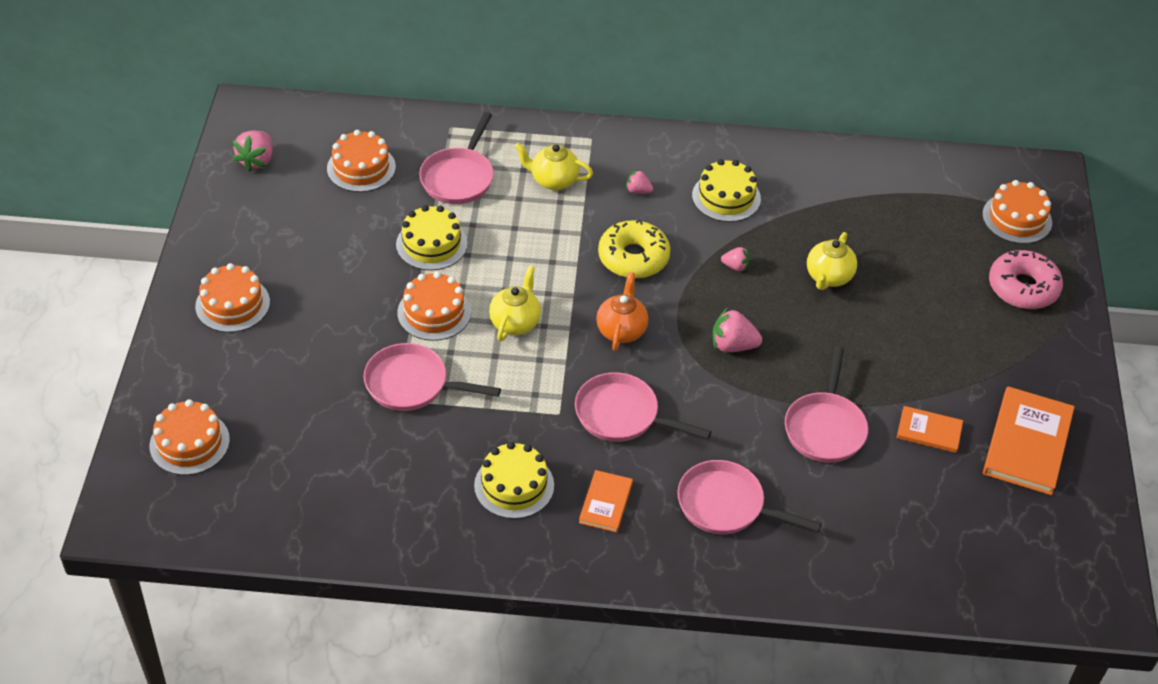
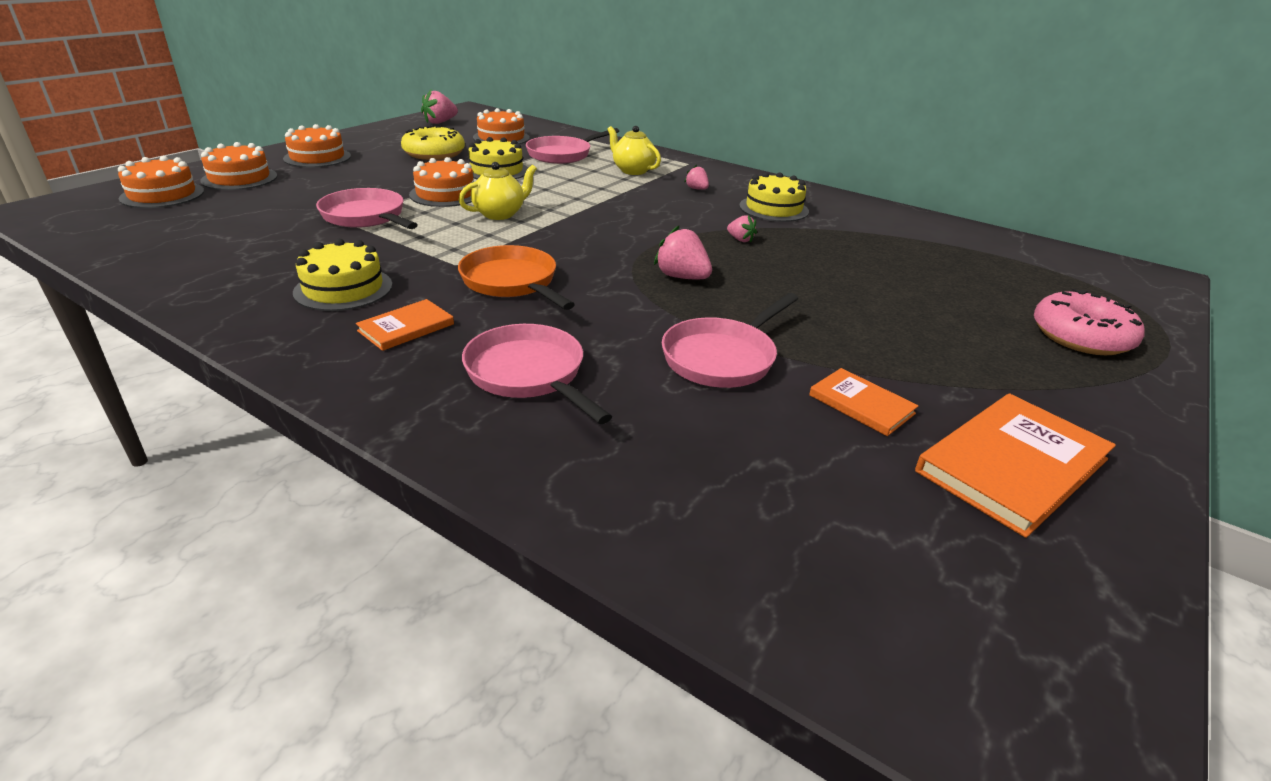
camera: 30 degrees right, 15 degrees down
pink pan [575,372,712,442] -> orange pan [458,245,575,310]
orange teapot [596,272,648,351] -> none
yellow donut [598,219,671,279] -> yellow donut moved to [401,125,465,160]
yellow teapot [807,232,857,290] -> none
orange cake [982,180,1052,244] -> orange cake moved to [200,142,277,190]

